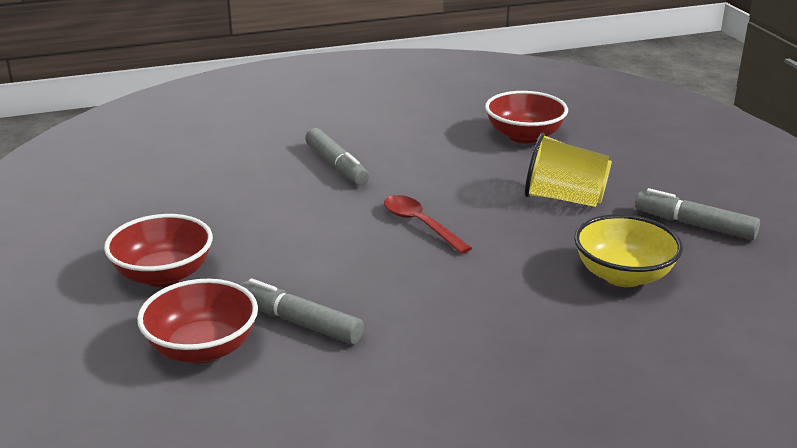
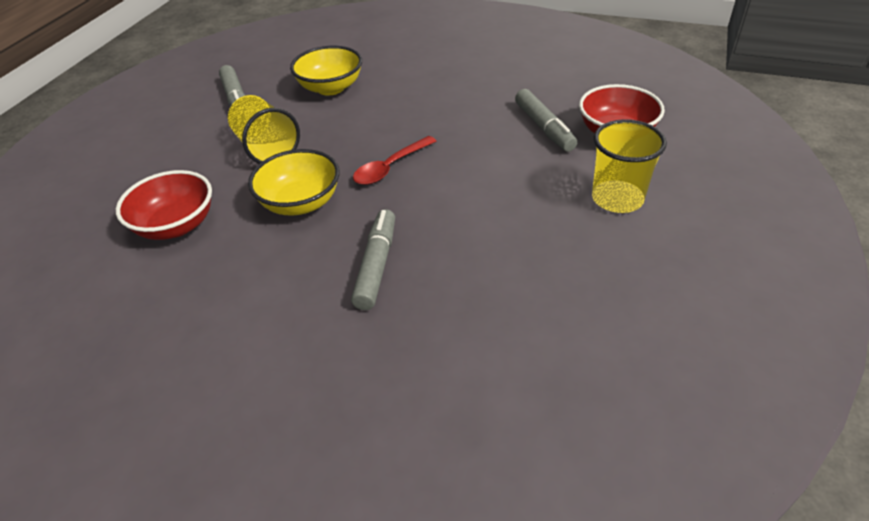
camera: 140 degrees left, 15 degrees up
red bowl [104,214,213,287] -> yellow cup [592,119,667,213]
red spoon [384,195,472,254] -> red spoon turned 45 degrees clockwise [353,136,436,185]
none -> yellow bowl [248,149,339,215]

